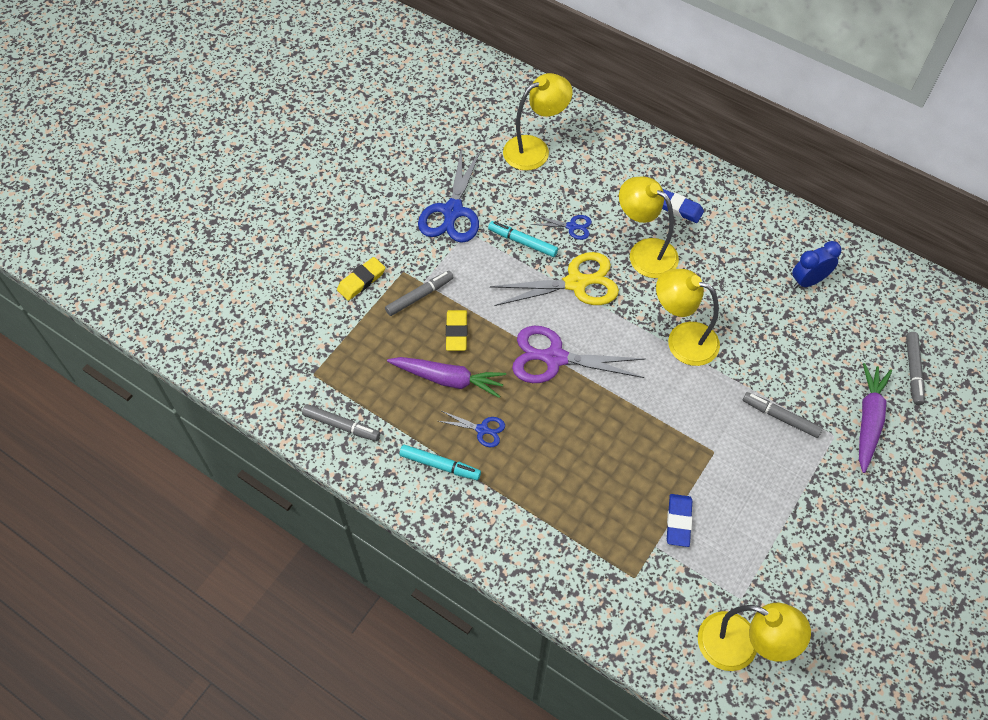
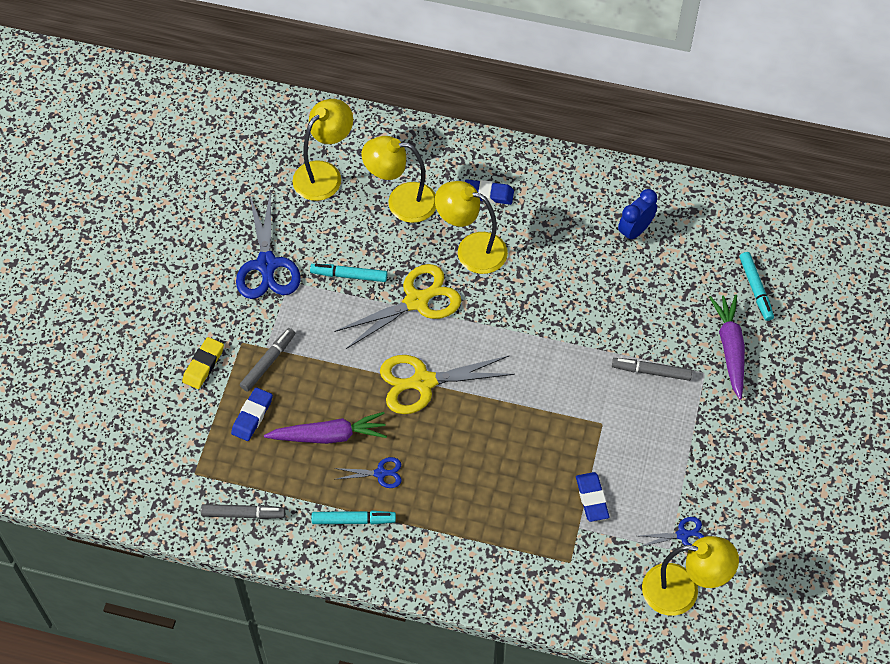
camera: 20 degrees left, 0 degrees up
yellow eraser [446,310,468,351] -> none
purple scissors [512,326,645,383] -> yellow scissors [380,355,515,414]
blue scissors [531,215,592,240] -> blue scissors moved to [639,517,705,547]
yellow lamp [656,269,720,366] -> yellow lamp moved to [362,136,436,223]
grey marker [906,332,925,405] -> turquoise marker [740,252,774,321]
none -> blue eraser [231,387,273,441]

